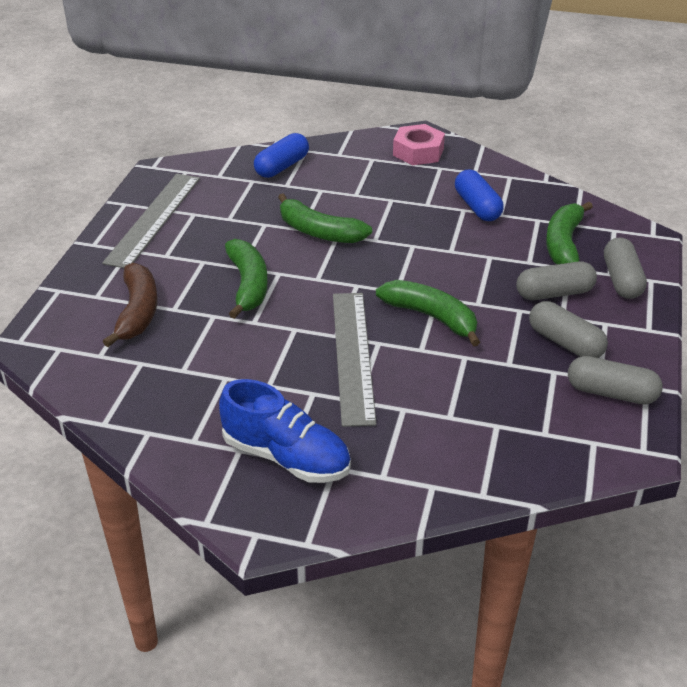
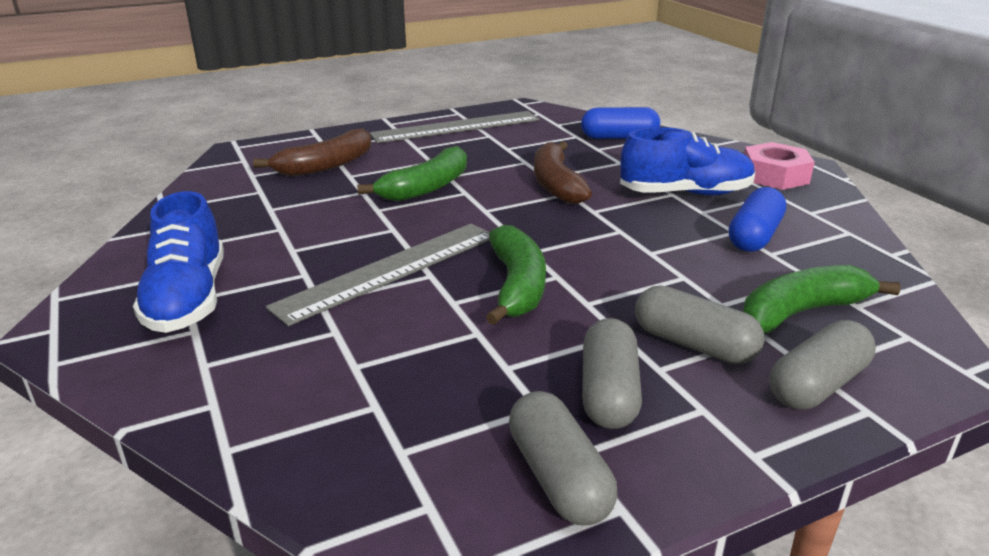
camera: 50 degrees right, 10 degrees down
green banana [278,193,372,243] -> brown banana [534,141,592,204]
none -> blue shoe [620,127,755,195]

